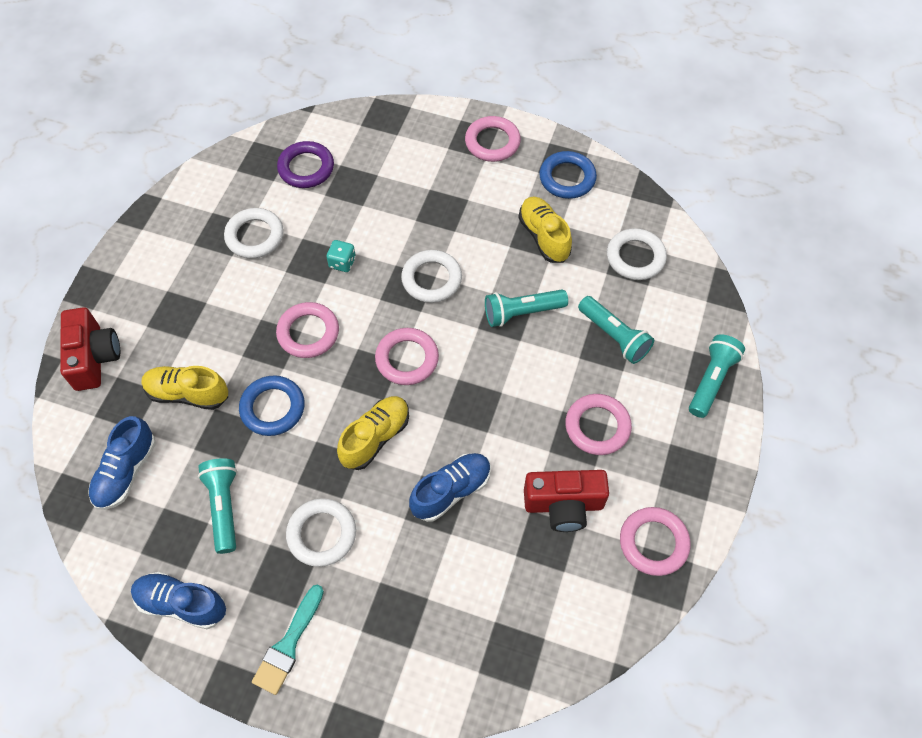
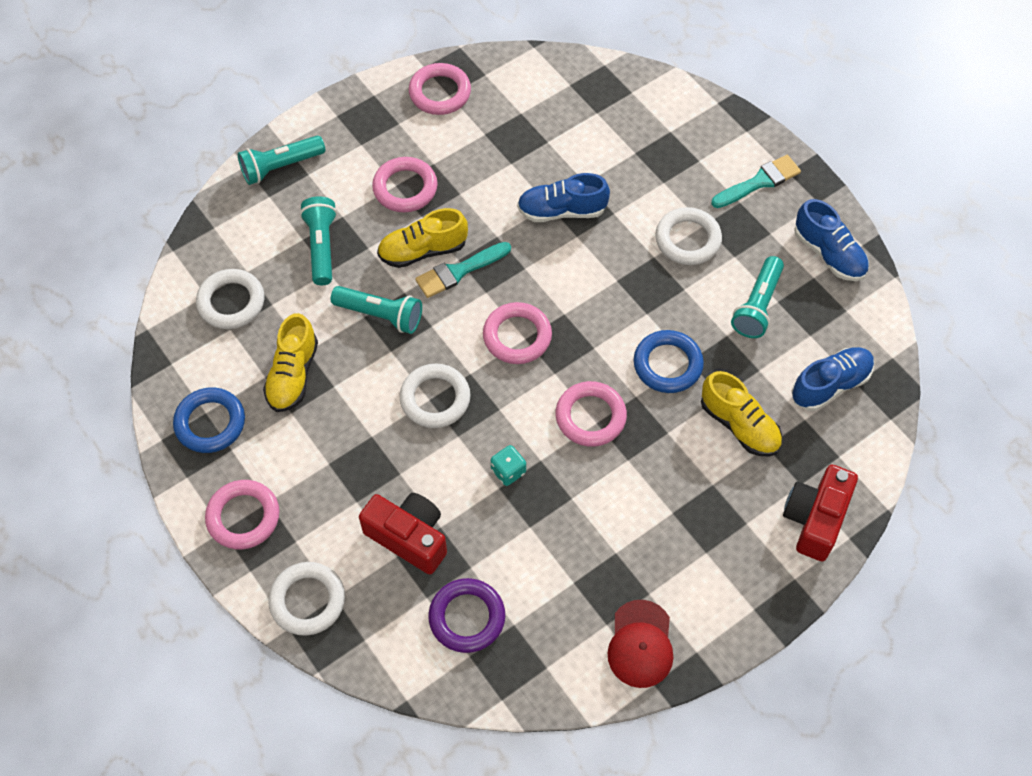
camera: 145 degrees left, 0 degrees up
white ring [224,208,284,258] -> white ring moved to [268,562,345,636]
yellow shoe [337,396,409,470] -> yellow shoe moved to [377,208,468,268]
red camera [524,470,609,532] -> red camera moved to [359,493,447,574]
none -> turquoise brush [415,242,511,298]
none -> red cap [608,600,673,688]

